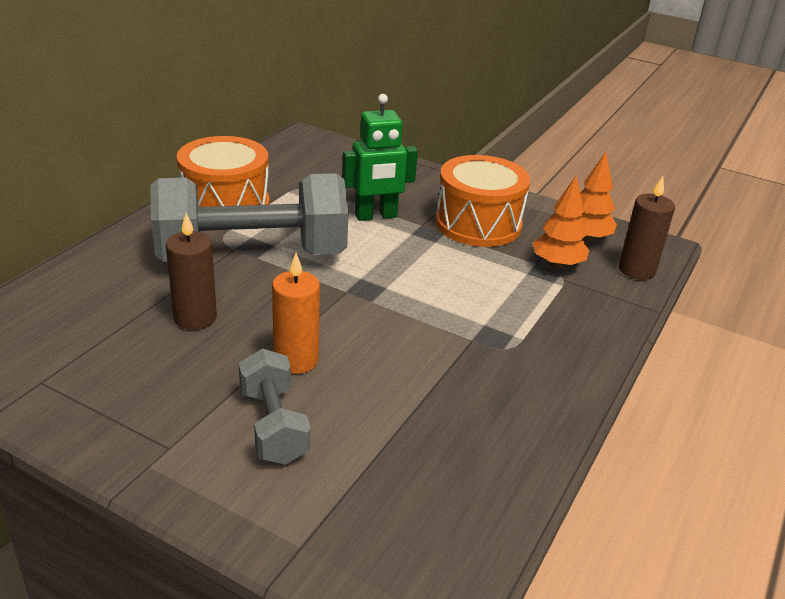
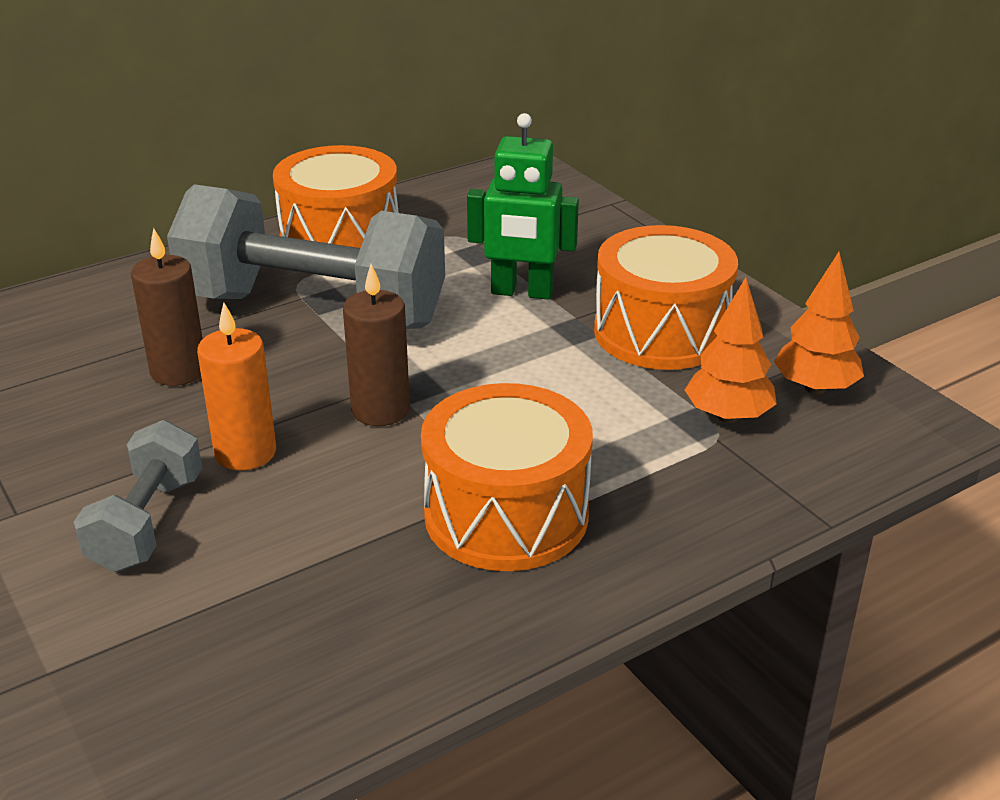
camera: 30 degrees right, 0 degrees up
brown candle [619,176,675,280] -> brown candle moved to [343,264,410,426]
none -> orange drum [421,383,593,571]

